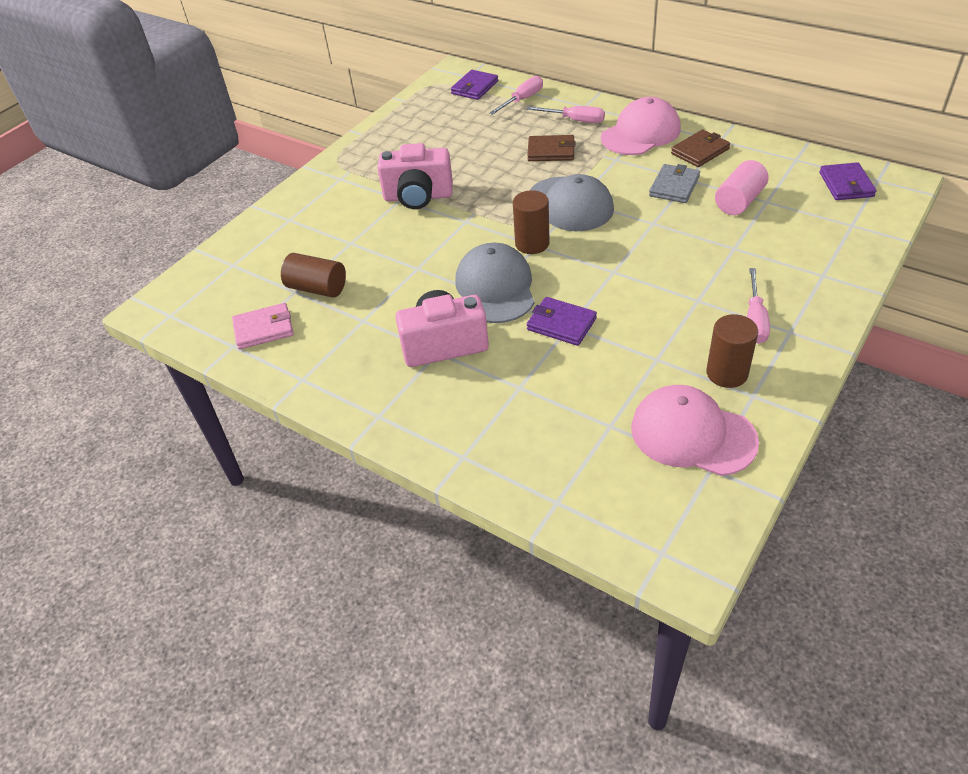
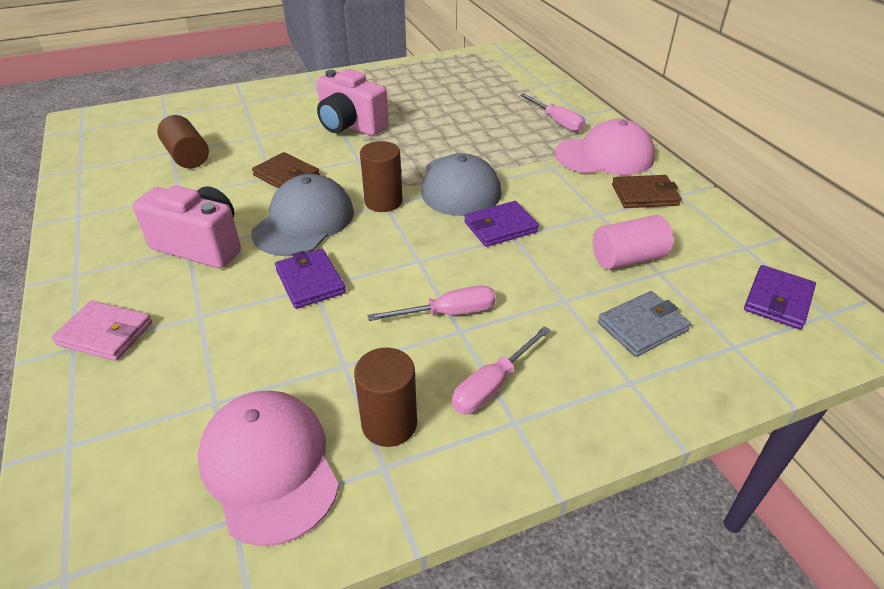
camera: 30 degrees right, 5 degrees down
pink wallet [232,303,294,350] -> pink wallet moved to [52,300,152,361]
purple wallet [451,70,498,100] -> purple wallet moved to [464,201,539,247]
pink screwdriver [489,76,543,115] -> pink screwdriver moved to [367,286,496,321]
brown wallet [527,135,576,161] -> brown wallet moved to [252,152,320,189]
grey wallet [649,164,700,203] -> grey wallet moved to [598,291,691,357]

